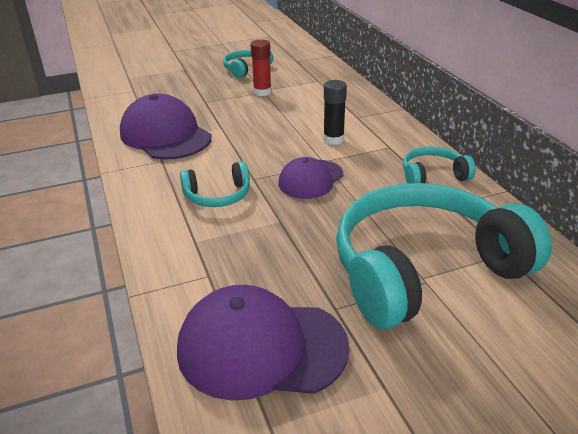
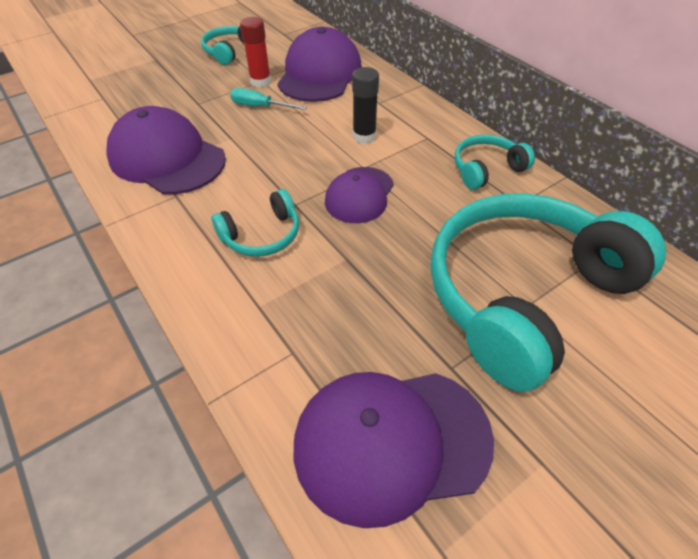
camera: 15 degrees left, 15 degrees up
none -> turquoise screwdriver [230,88,307,110]
none -> purple cap [277,27,362,102]

